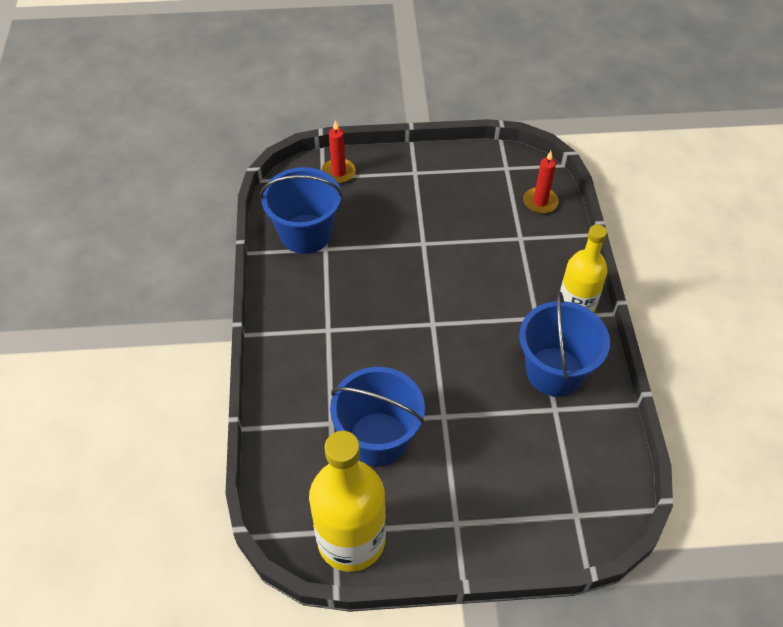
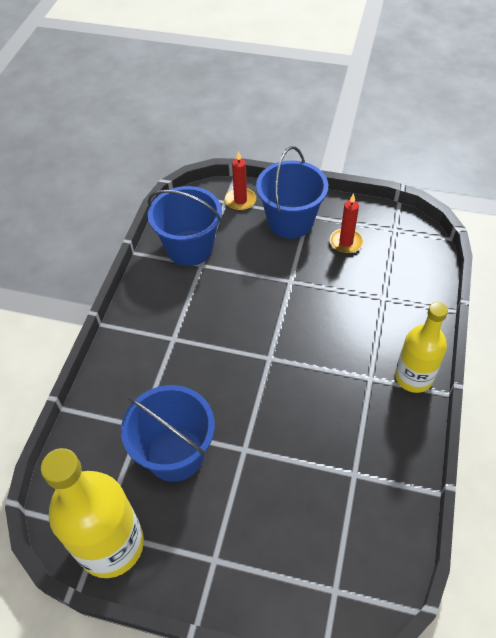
camera: 20 degrees right, 0 degrees up
blue bucket [519,292,610,397] -> blue bucket moved to [256,146,328,239]
red candle [523,151,559,214] -> red candle moved to [330,193,363,254]

